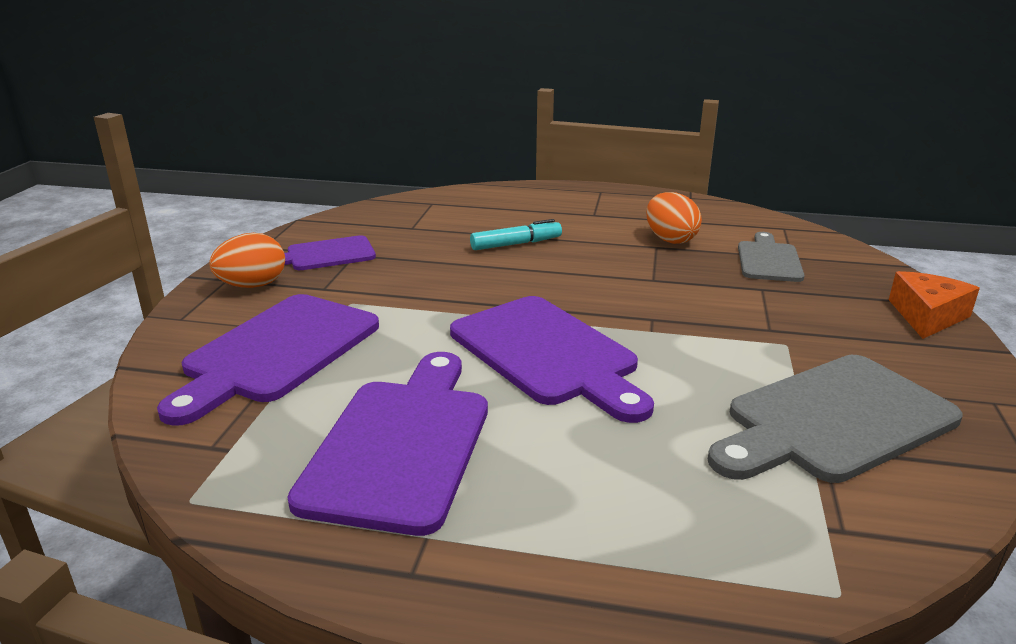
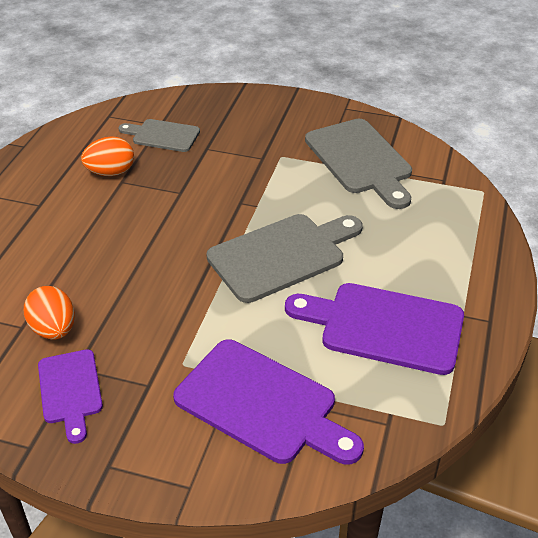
camera: 85 degrees left, 15 degrees up
orange egg [209,233,285,288] -> orange egg moved to [24,286,75,340]
purple cutting board [450,296,654,423] -> grey cutting board [206,214,363,303]
turquoise marker [470,219,562,250] -> none
orange cheese [889,271,980,339] -> none

